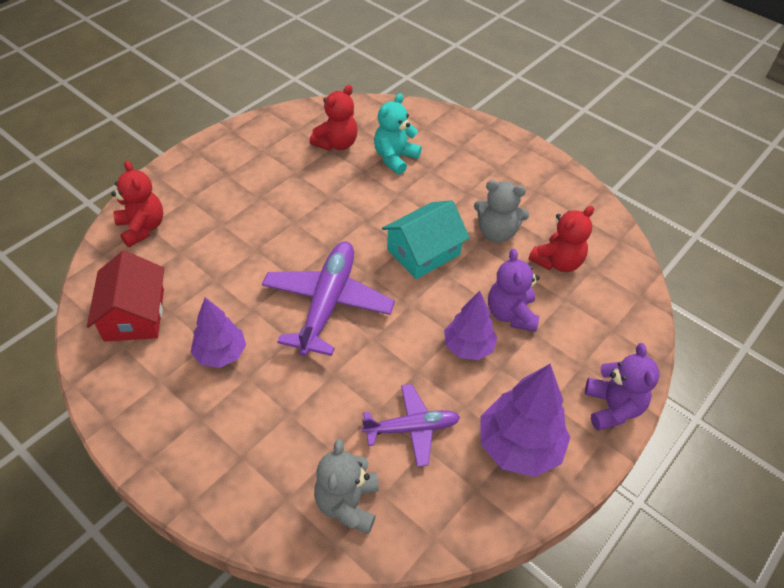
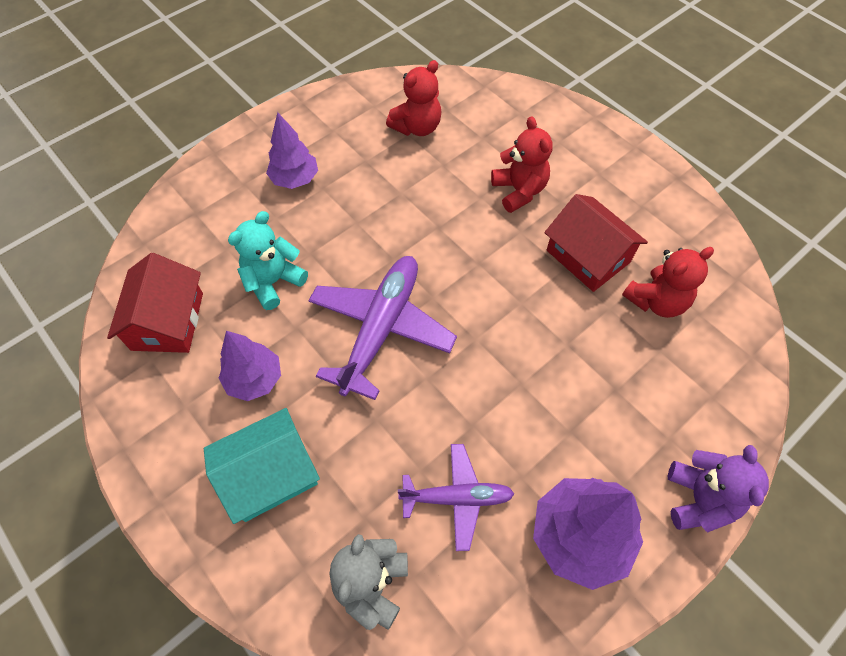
camera: 10 degrees right, 10 degrees up
red teddy bear [111,161,163,247] -> red teddy bear moved to [491,116,553,213]
turquoise teddy bear [374,93,422,175] -> turquoise teddy bear moved to [228,211,308,310]
turquoise house [382,200,470,279] -> turquoise house moved to [204,408,320,524]
purple tree [444,291,497,360] -> purple tree moved to [266,112,318,189]
grey teddy bear [474,180,529,243] -> red house [544,194,648,292]
purple teddy bear [488,249,540,332] -> none

